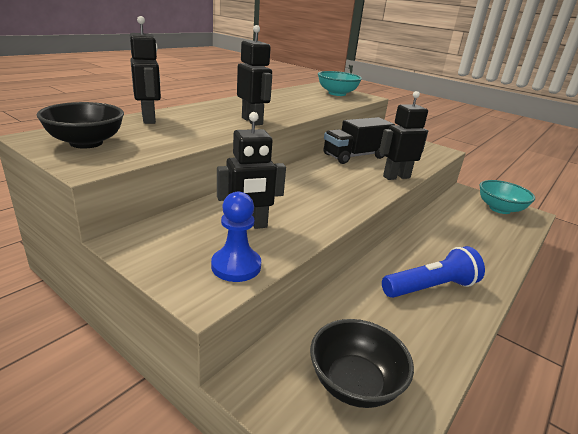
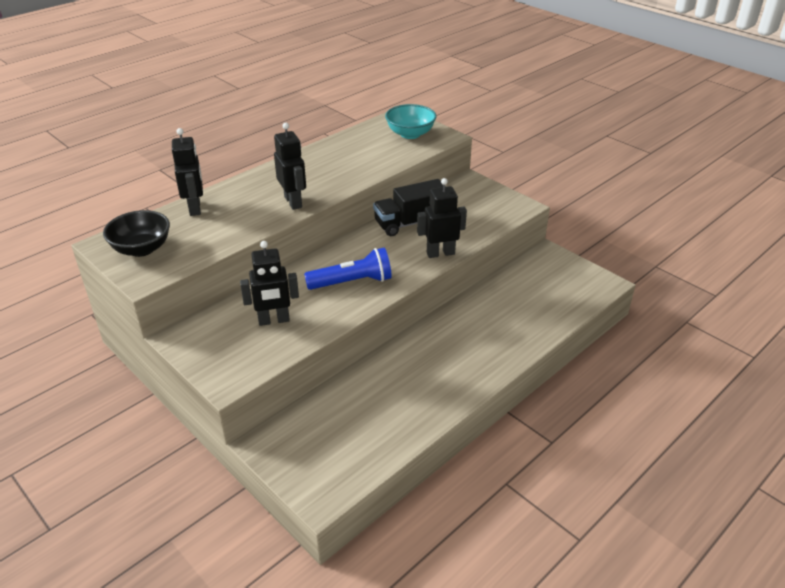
camera: 10 degrees right, 10 degrees up
blue pawn [211,192,261,282] -> none
black bowl [310,319,414,408] -> none
blue flashlight [382,246,485,298] -> blue flashlight moved to [304,248,392,290]
turquoise bowl [479,180,535,214] -> none

